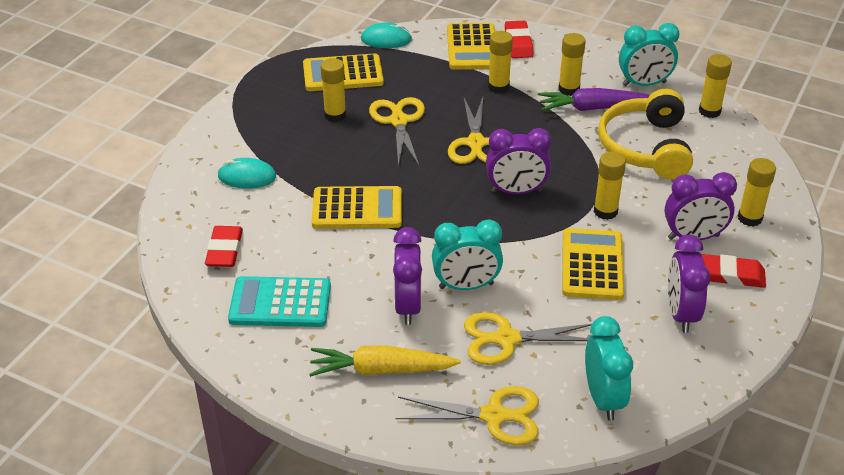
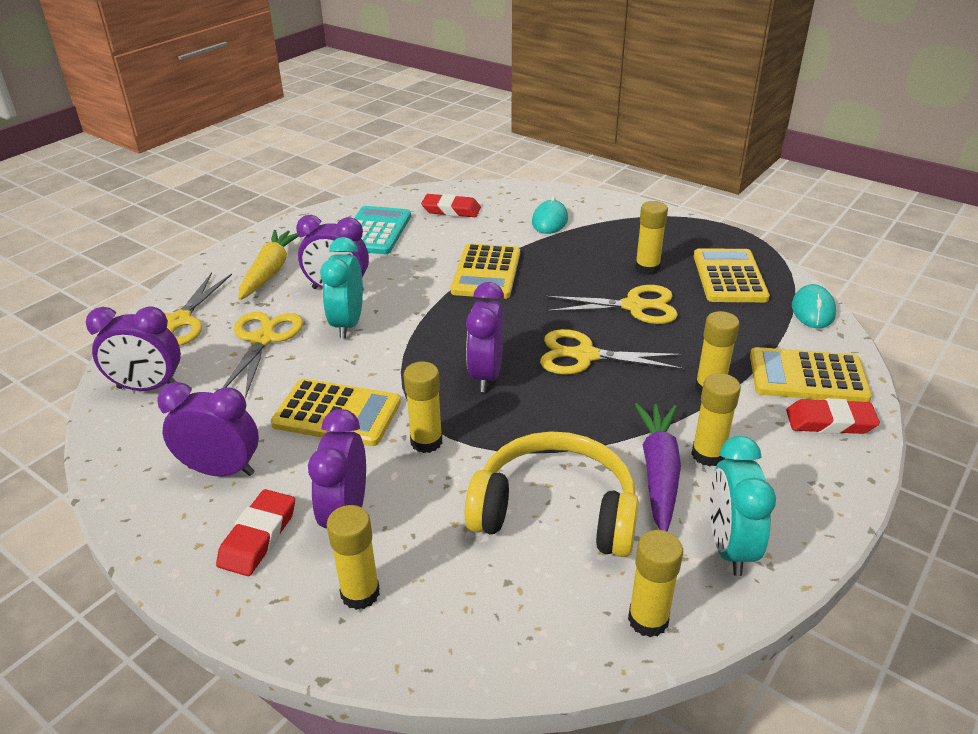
camera: 100 degrees right, 5 degrees down
turquoise clock [585,316,633,421] -> purple clock [86,306,181,391]

